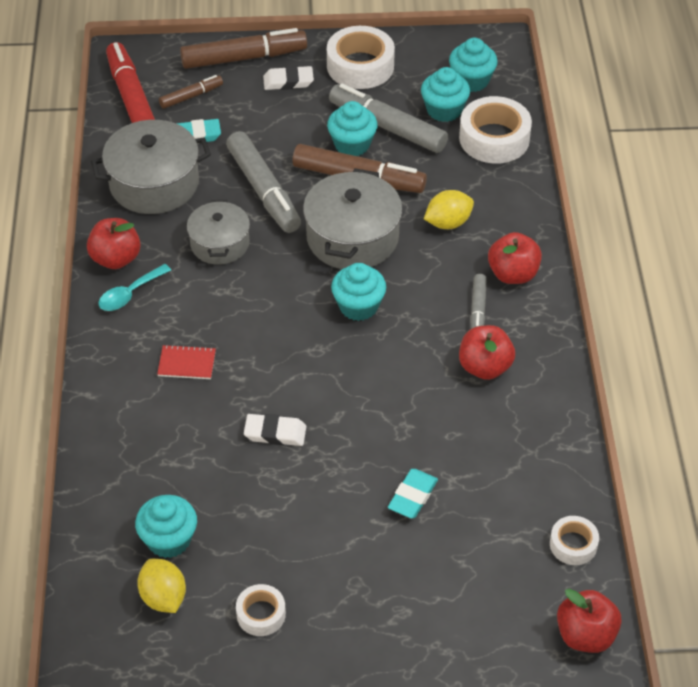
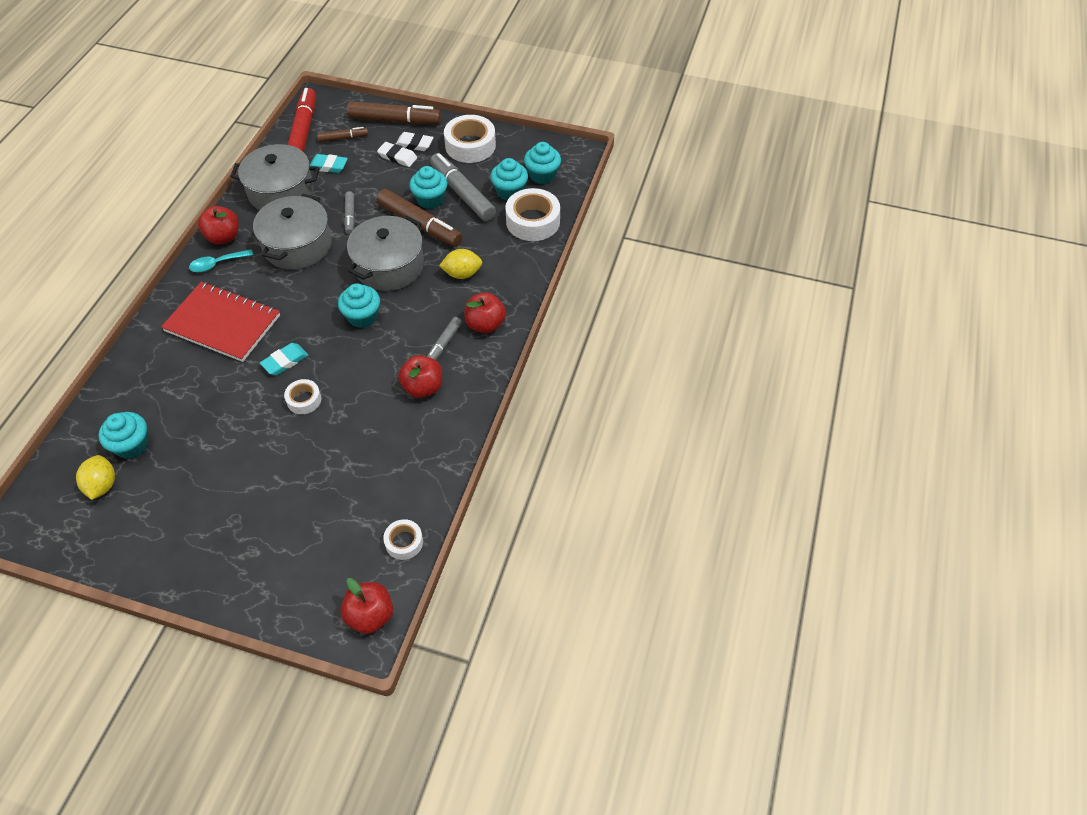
camera: 20 degrees right, 5 degrees up
red notebook [157,345,216,379] -> red notebook [161,282,280,362], size x2.40
grey pot [187,200,250,265] -> grey pot [253,194,331,270], size x1.57
grey marker [226,131,301,233] -> grey marker [344,191,355,234], size x0.53
white tape [236,584,286,636] -> white tape moved to [284,379,322,414]
white eraser [244,414,306,446] -> white eraser moved to [377,142,417,167]
turquoise eraser [388,469,438,519] -> turquoise eraser moved to [260,343,308,375]

